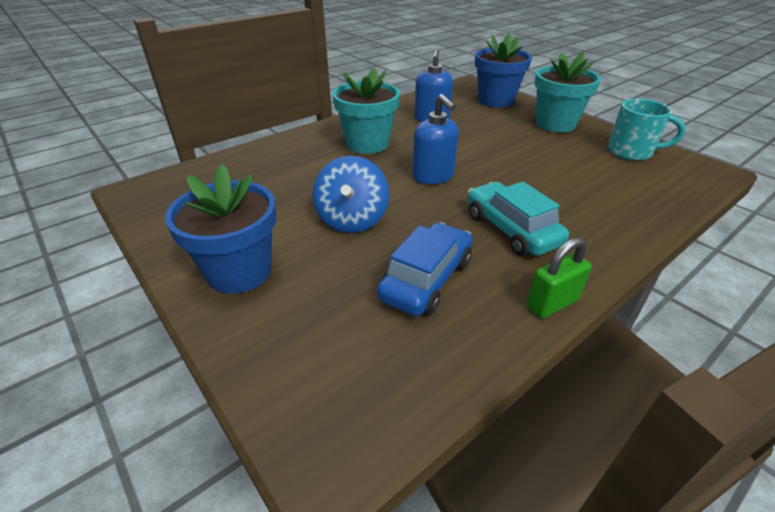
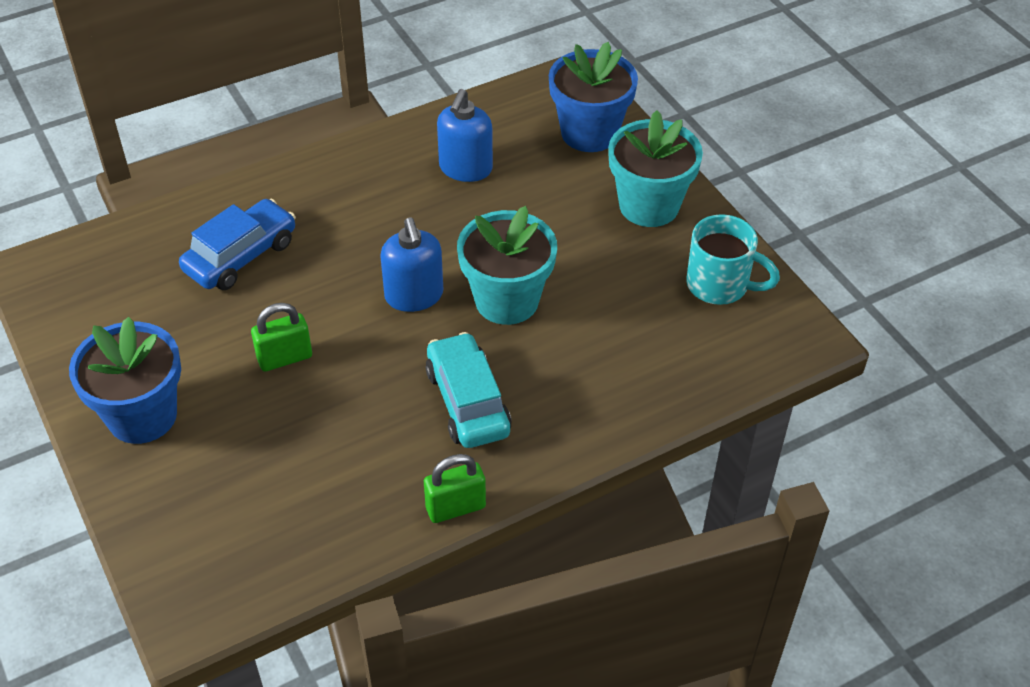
camera: 10 degrees right, 10 degrees up
blue spinning top [313,156,389,233] -> green padlock [251,303,312,372]
turquoise flower pot [332,68,400,154] -> turquoise flower pot moved to [457,206,557,325]
blue car [377,222,473,316] -> blue car moved to [179,199,296,290]

